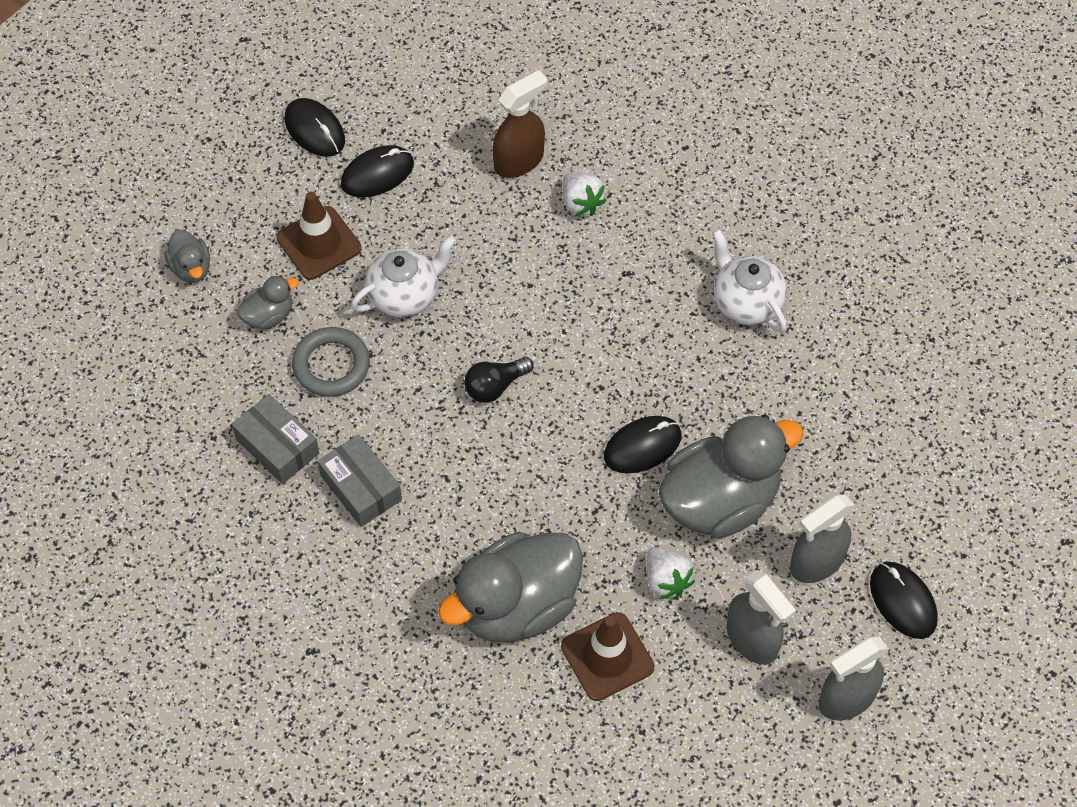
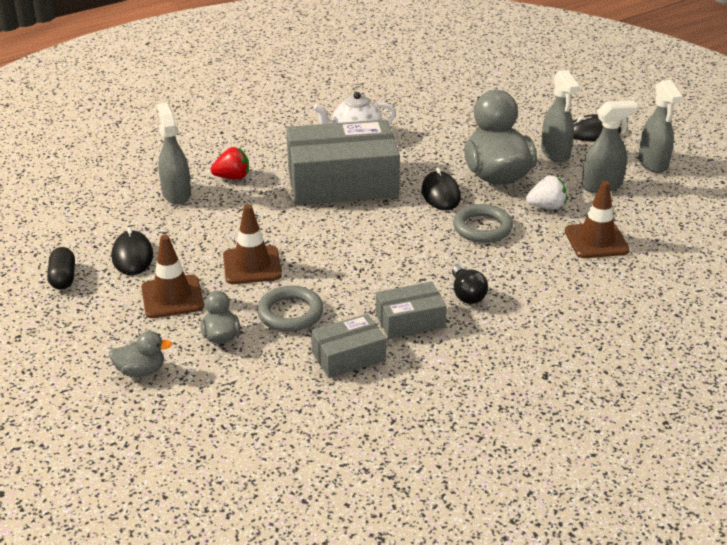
camera: 70 degrees left, 25 degrees down
black mouse [285,98,345,157] -> black capsule [47,247,75,290]
white teapot [351,235,456,317] -> brown traffic cone [223,204,282,284]
grey duck [438,532,583,642] -> none
black light bulb [464,357,534,403] -> black light bulb moved to [452,264,488,304]
brown spray bottle [492,70,547,178] -> grey spray bottle [157,103,191,204]
white strawberry [562,172,607,216] -> red strawberry [211,147,249,180]
none -> grey box [286,119,400,205]
none -> grey ring [453,204,513,243]

